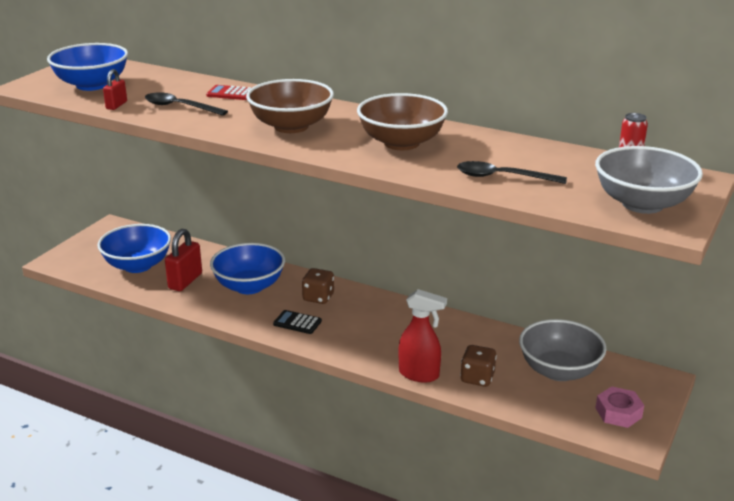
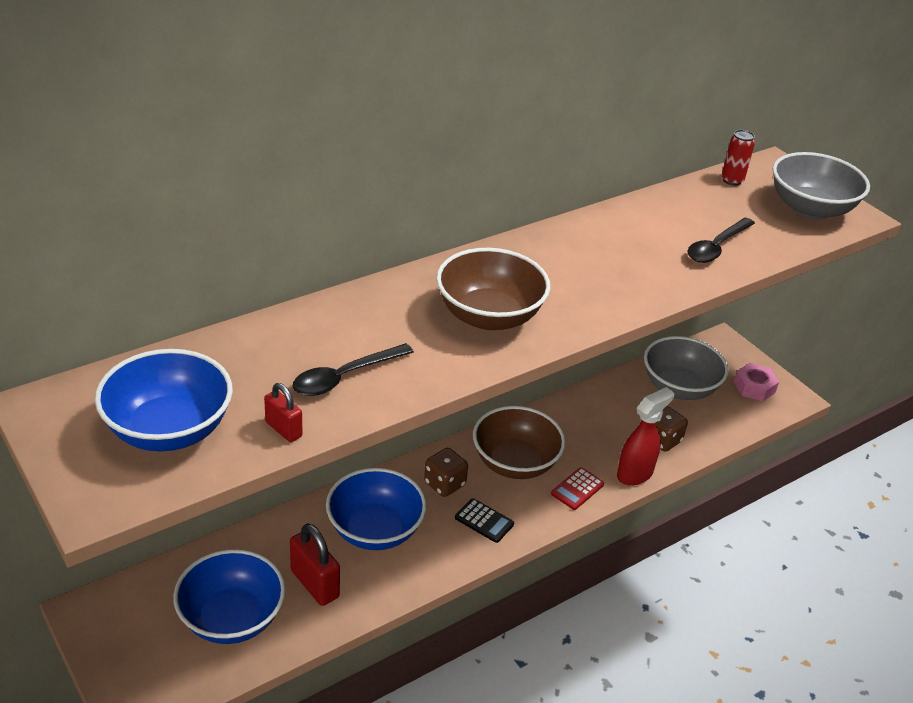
camera: 65 degrees left, 10 degrees up
red calculator [206,85,251,100] -> red calculator moved to [551,467,604,510]
black calculator [273,310,322,334] -> black calculator turned 105 degrees counterclockwise [455,498,514,543]
brown bowl [357,93,448,150] -> brown bowl moved to [473,406,566,479]

